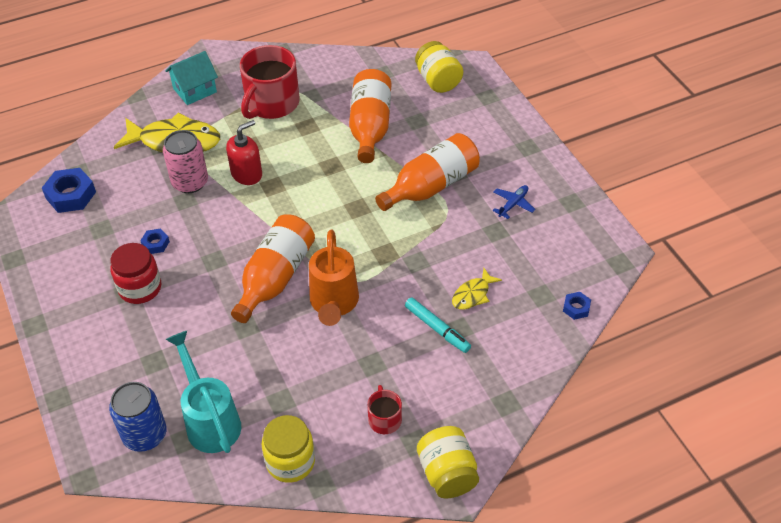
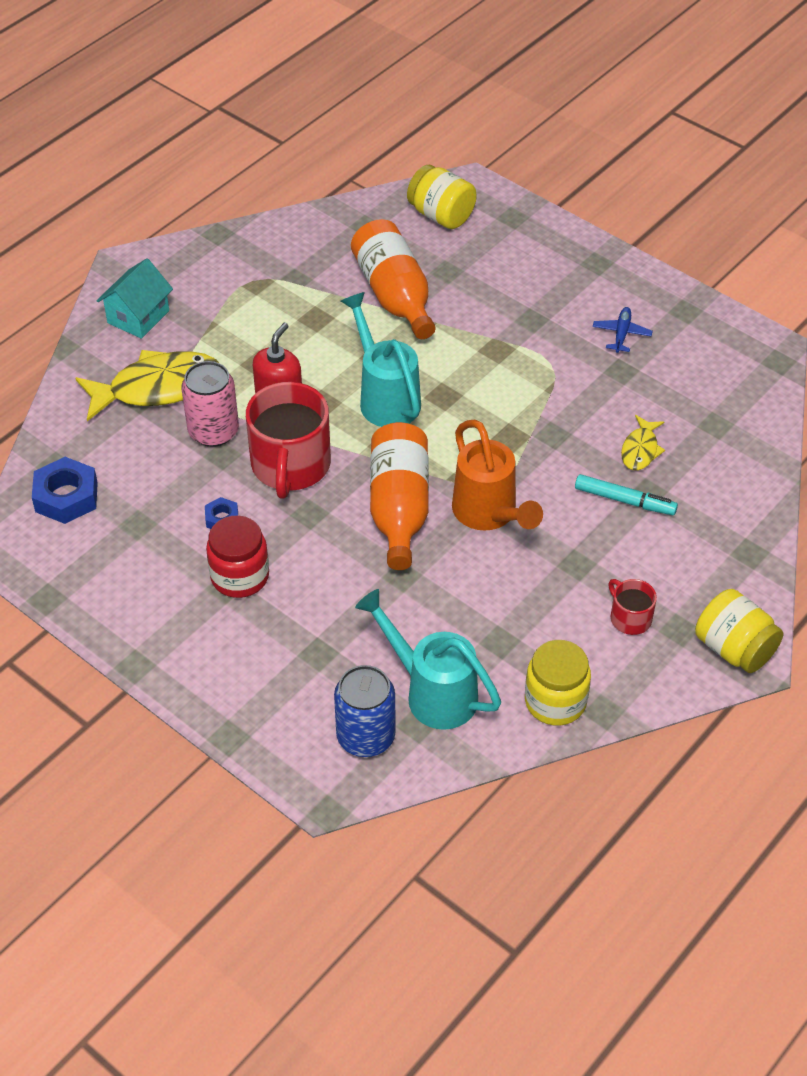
camera: 25 degrees left, 0 degrees up
red mug [240,45,299,119] -> red mug moved to [246,382,331,499]
orange bottle [375,133,480,211] -> none
blue nut [563,292,591,320] -> none
none -> turquoise watering can [341,292,421,427]

